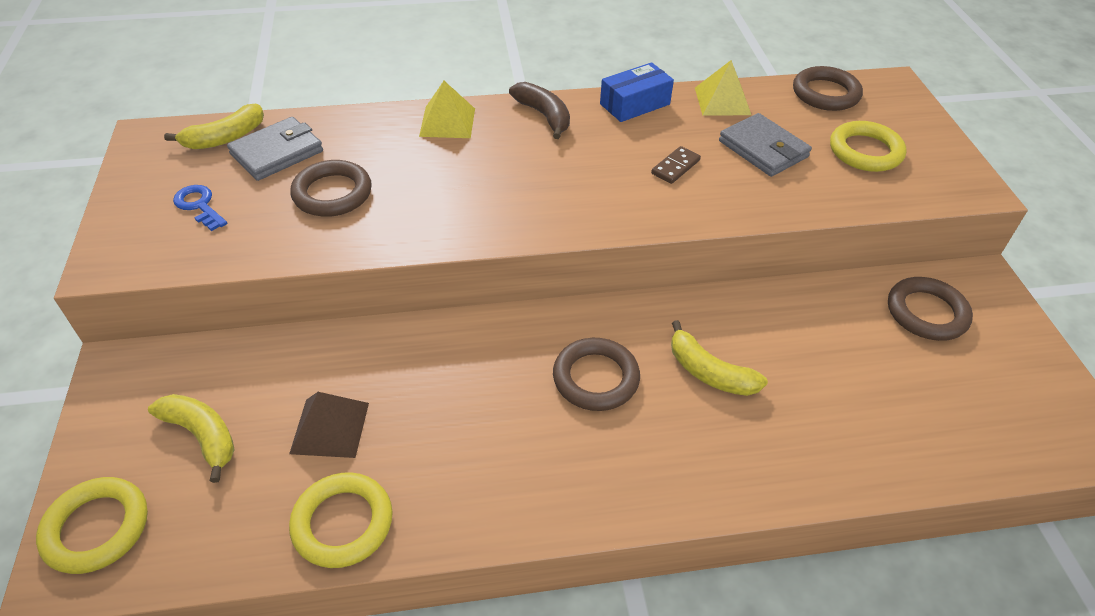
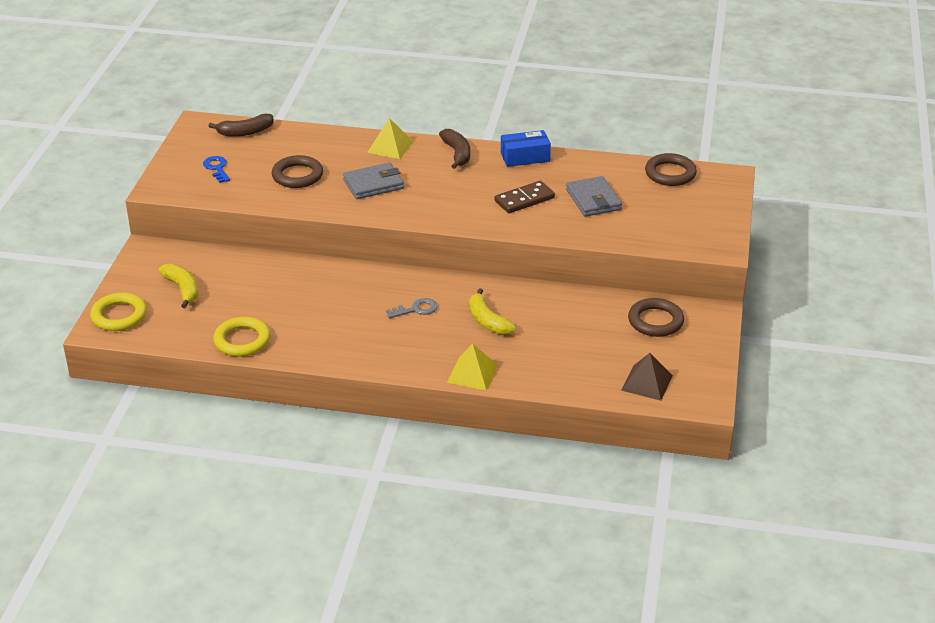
camera: 20 degrees right, 10 degrees down
yellow banana [164,104,264,149] -> brown banana [208,114,274,137]
grey wallet [227,117,323,181] -> grey wallet moved to [343,162,404,199]
brown pyramid [289,392,369,458] -> brown pyramid moved to [621,353,673,401]
brown ring [553,338,640,411] -> grey key [386,298,438,318]
brown domino [651,146,701,184] -> brown domino [494,181,555,213], size x1.55
yellow pyramid [695,60,751,116] -> yellow pyramid moved to [447,344,498,391]
yellow ring [830,121,907,172] -> none

